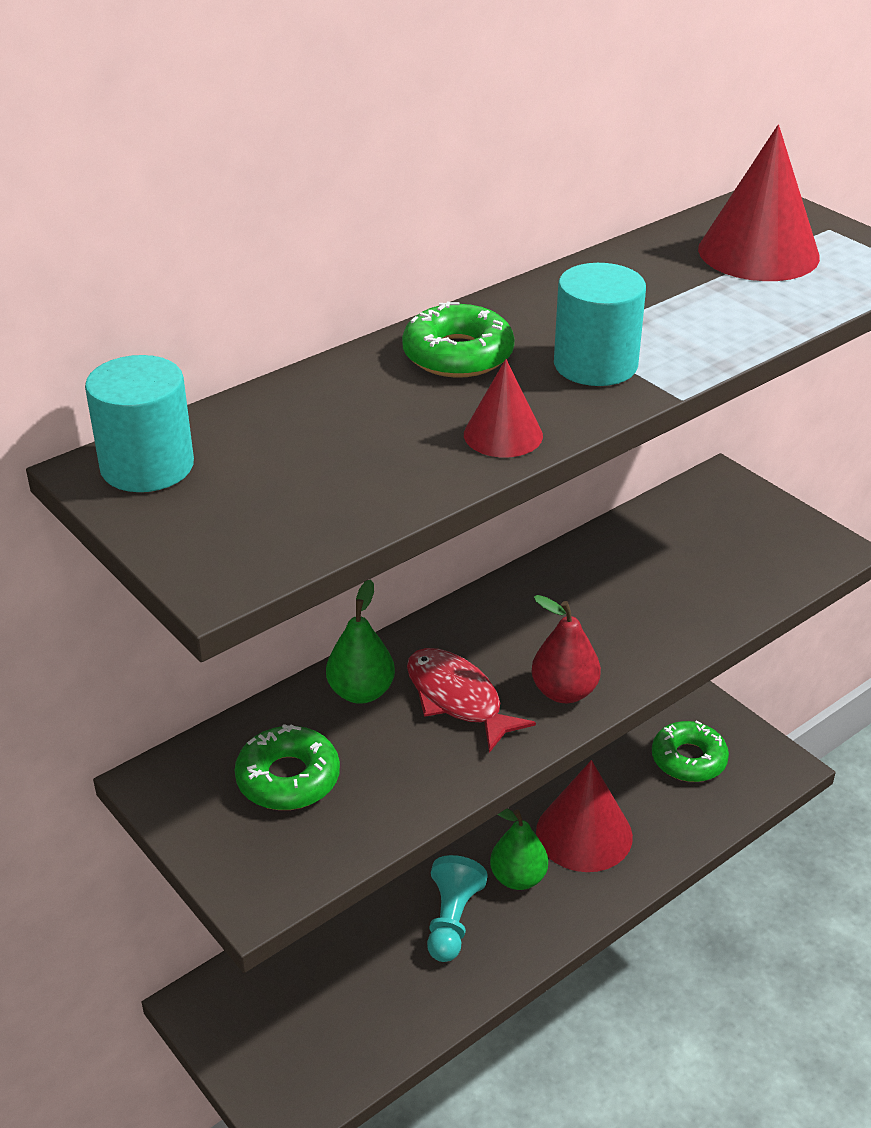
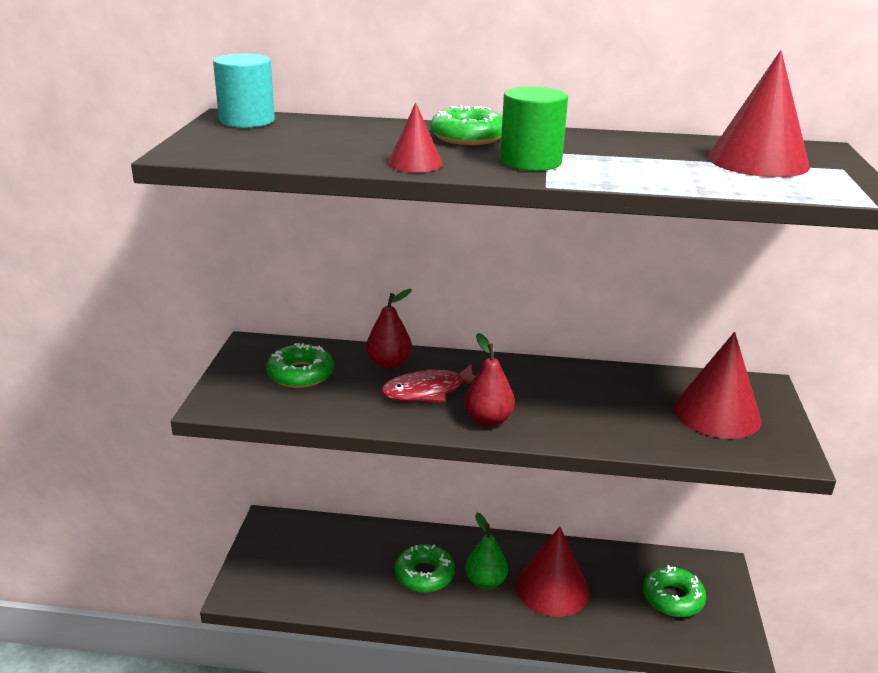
camera: 45 degrees right, 10 degrees down
green pear [326,580,395,704] -> red pear [366,289,412,369]
red fish [407,648,536,753] -> red fish turned 120 degrees counterclockwise [381,364,475,403]
turquoise pawn [427,855,487,962] -> green donut [395,544,455,592]
turquoise cylinder [554,263,646,386] -> green cylinder [500,86,568,171]
none -> red cone [674,332,761,439]

